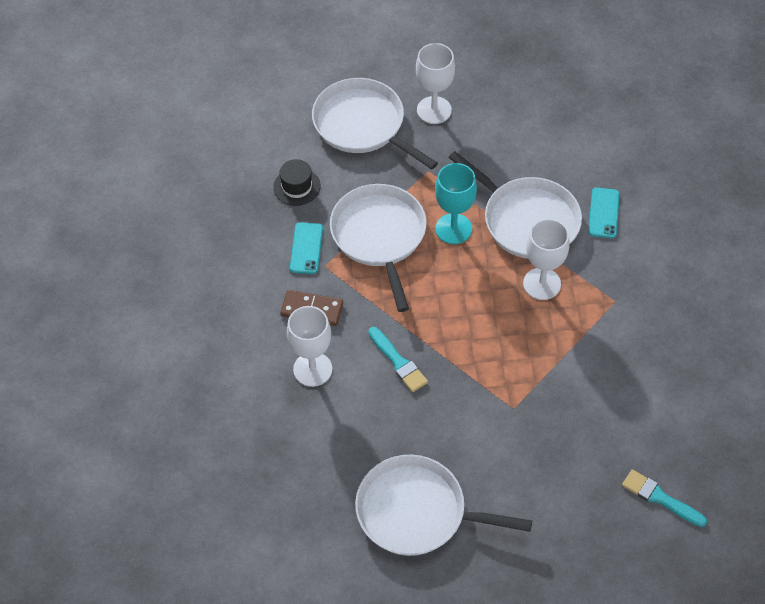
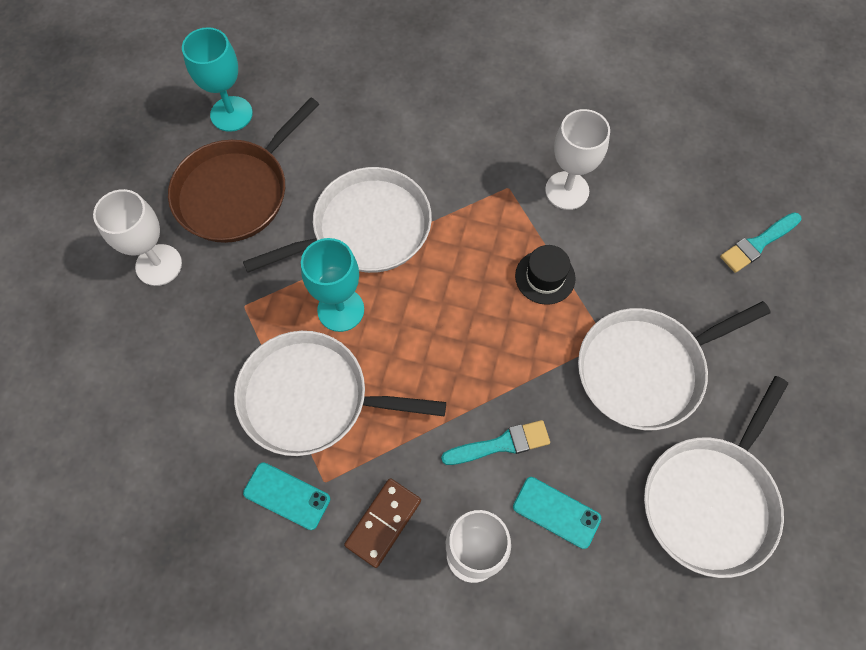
camera: 70 degrees left, 10 degrees up
black hat [273,159,320,206] -> black hat moved to [515,245,576,305]
white pan [312,78,438,170] -> white pan moved to [578,301,771,430]
white goblet [523,219,570,300] -> white goblet moved to [545,109,610,210]
turquoise phone [588,188,620,238] -> turquoise phone moved to [513,477,601,549]
none -> brown pan [168,98,320,243]
none -> turquoise goblet [182,27,253,132]

